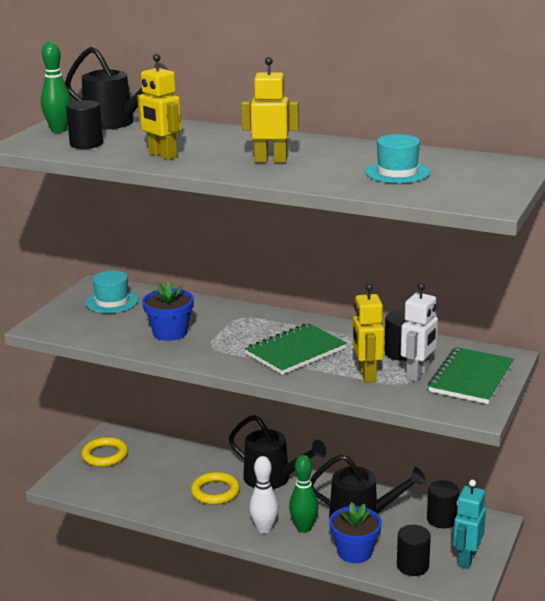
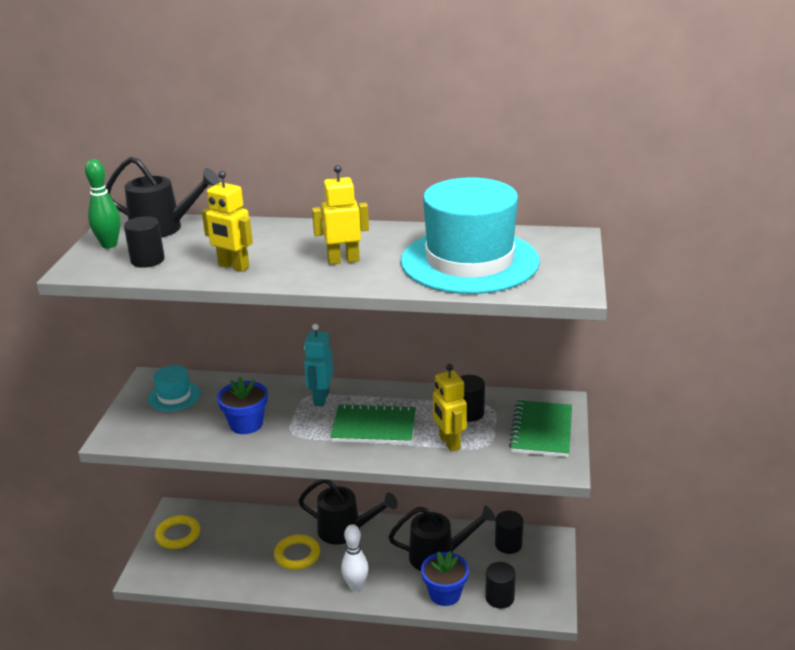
camera: 15 degrees left, 5 degrees up
green notebook [245,323,347,375] -> green notebook turned 60 degrees clockwise [330,403,416,444]
green bowling pin [289,455,319,533] -> none
turquoise hat [365,134,430,183] -> turquoise hat [401,178,540,294], size x2.27
white robot [401,283,438,382] -> none
turquoise robot [453,479,486,569] -> turquoise robot moved to [304,324,333,406]

